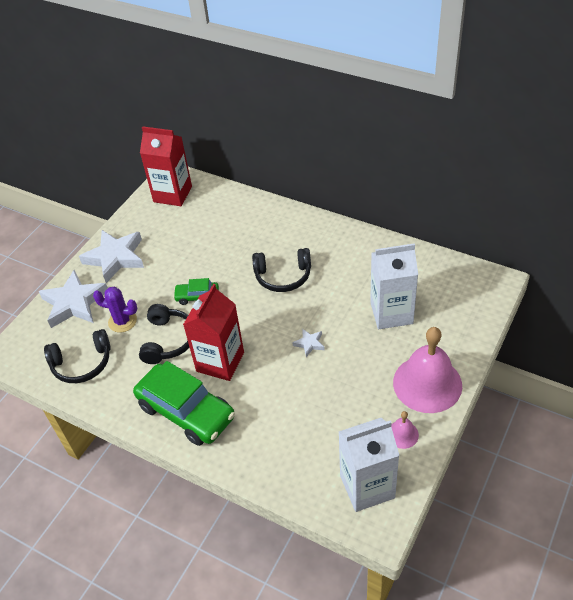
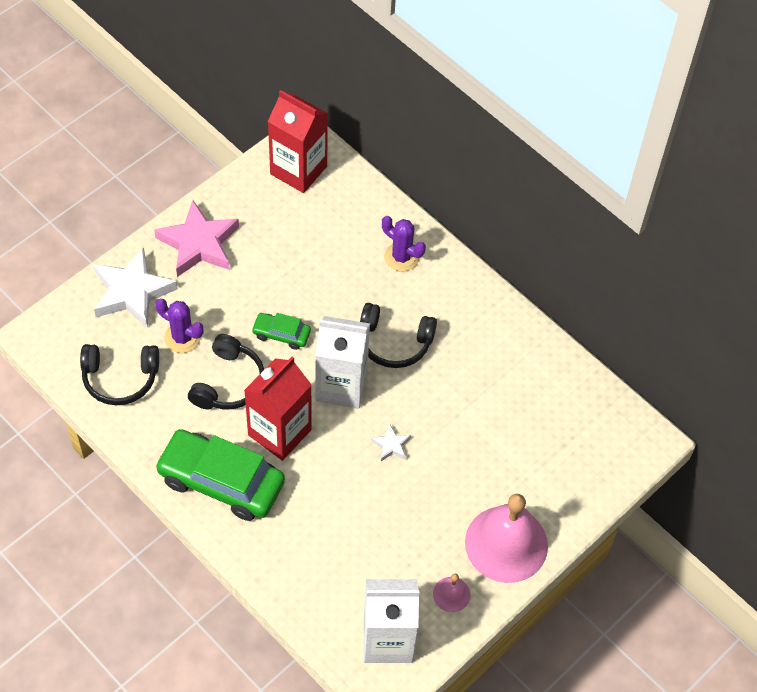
camera: 10 degrees right, 10 degrees up
white star [79,230,144,283] -> pink star [154,200,239,277]
green car [133,361,235,446] -> green car turned 150 degrees clockwise [155,429,285,521]
white carton [370,243,418,329] -> white carton moved to [315,316,370,408]
none -> purple cactus [382,216,426,272]

